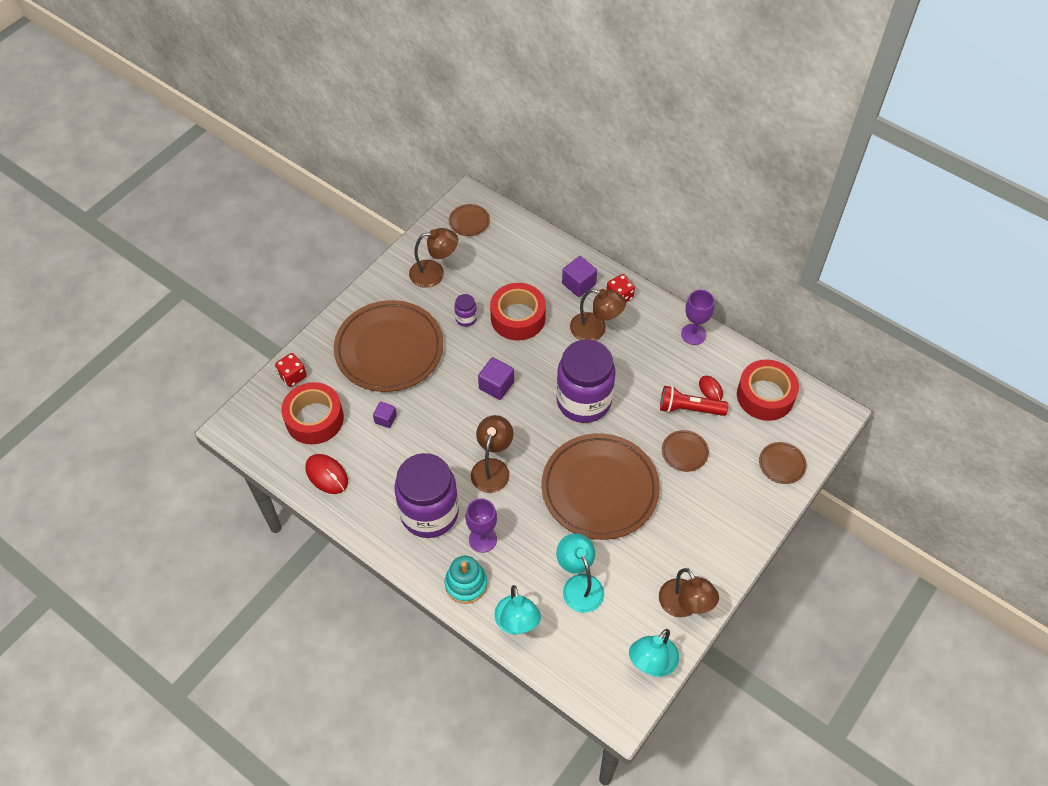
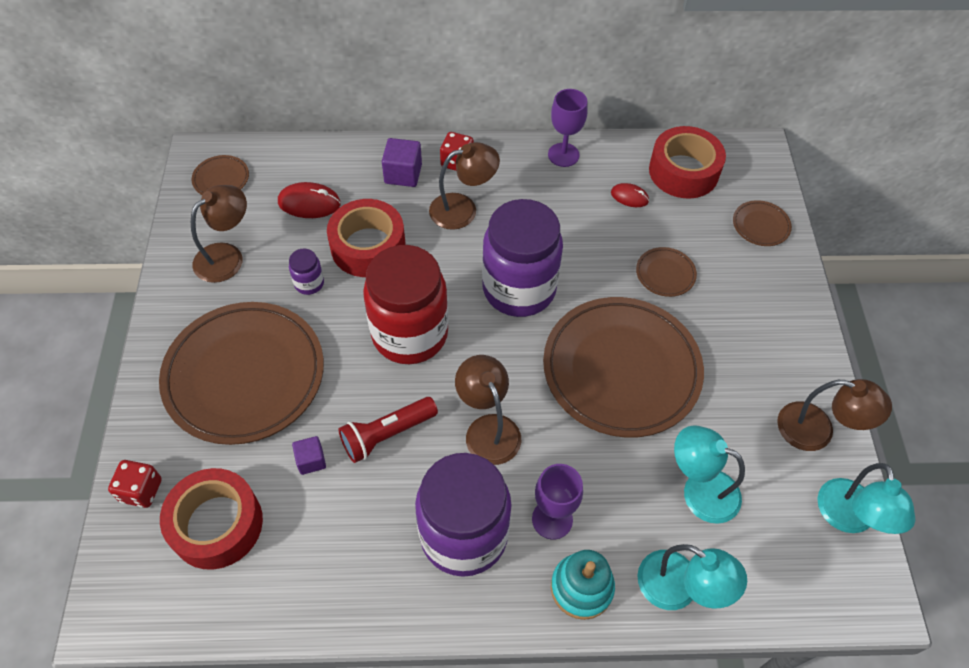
camera: 40 degrees left, 0 degrees up
red mouse [306,454,348,494] -> red mouse moved to [278,182,341,218]
purple cube [478,357,514,400] -> red jar [363,245,448,364]
red flashlight [660,386,728,416] -> red flashlight moved to [338,397,438,463]

